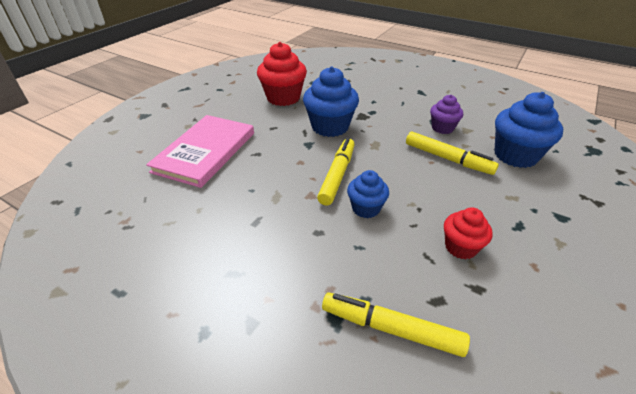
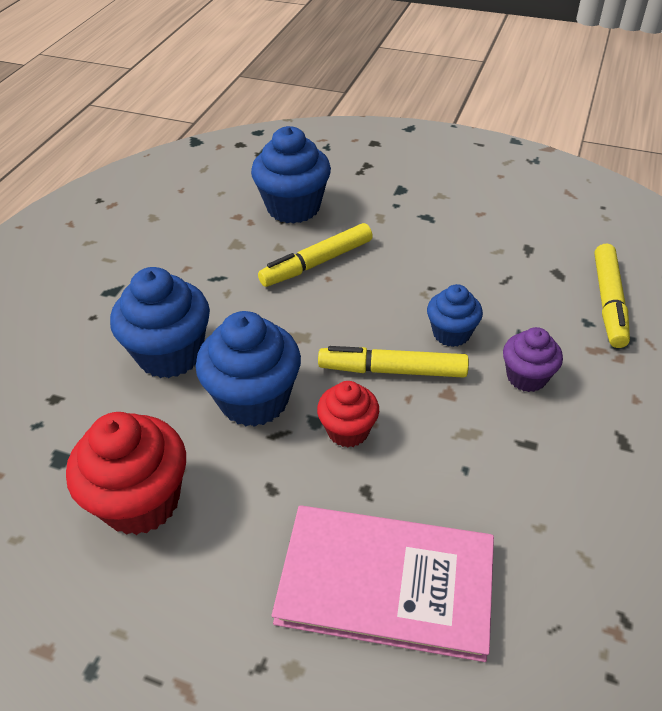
camera: 100 degrees left, 5 degrees up
yellow marker [406,132,499,175] -> yellow marker turned 150 degrees counterclockwise [258,223,373,287]
purple cupcake [430,95,463,134] -> purple cupcake moved to [503,327,563,392]
red cupcake [444,208,493,259] -> red cupcake moved to [317,381,379,447]
none -> blue cupcake [110,267,210,378]

